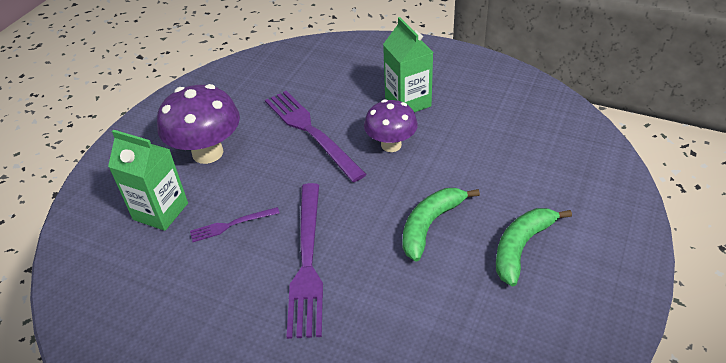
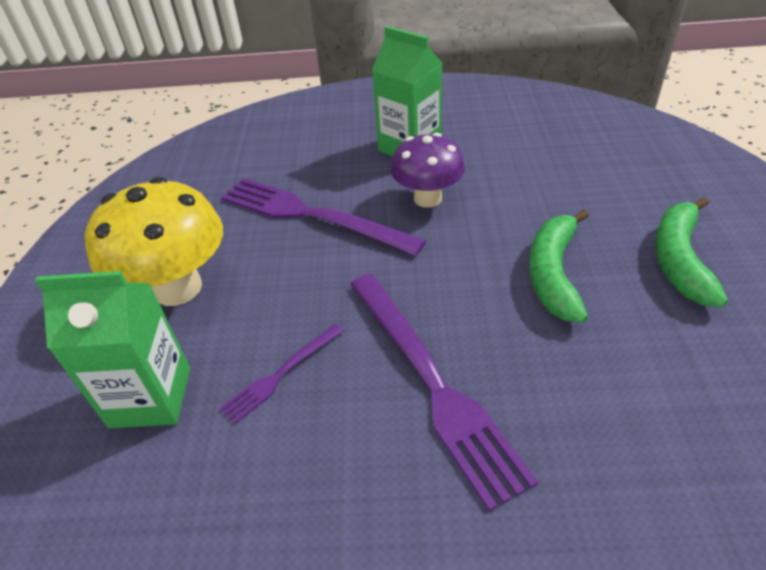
camera: 25 degrees left, 0 degrees up
purple mushroom [157,84,240,164] -> yellow mushroom [84,177,223,306]

